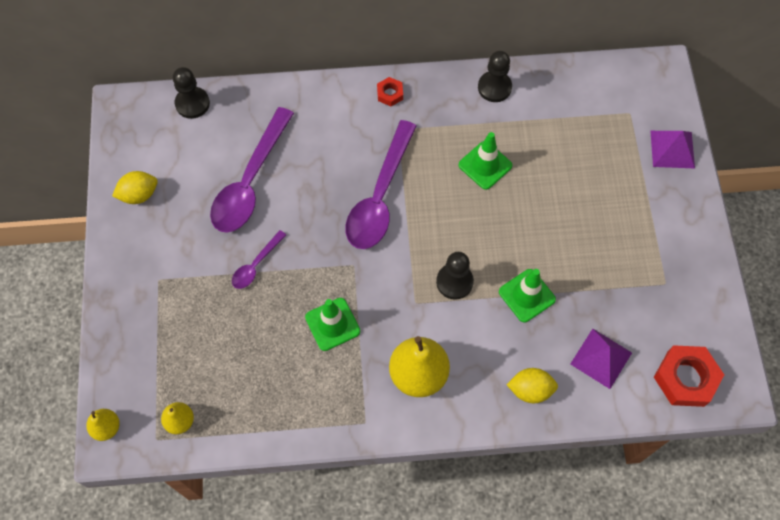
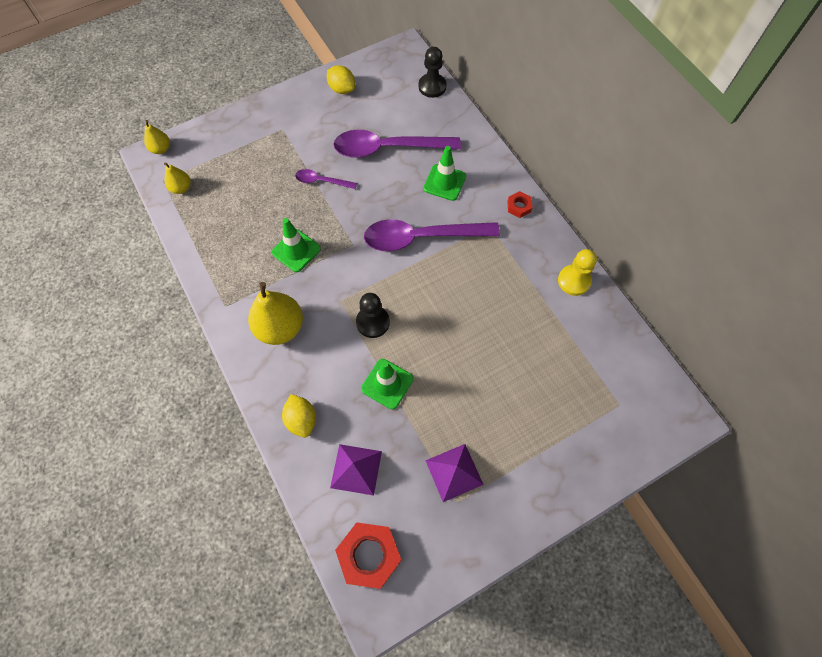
camera: 65 degrees right, 0 degrees up
green traffic cone [458,132,512,190] -> green traffic cone moved to [423,146,466,201]
black pawn [478,51,512,102] -> yellow pawn [558,249,597,296]
purple pyramid [650,131,695,168] -> purple pyramid moved to [425,444,484,502]

